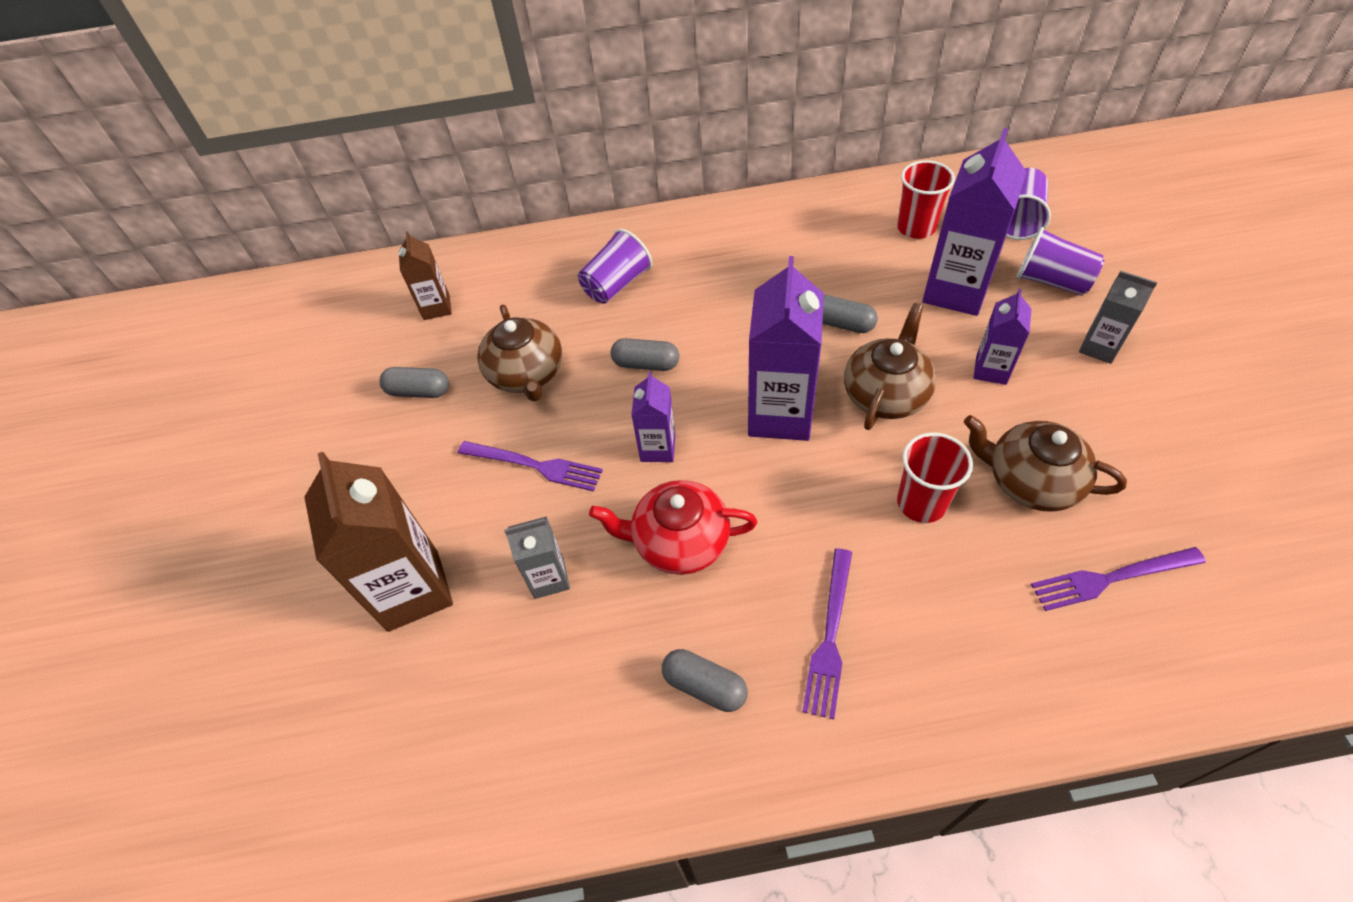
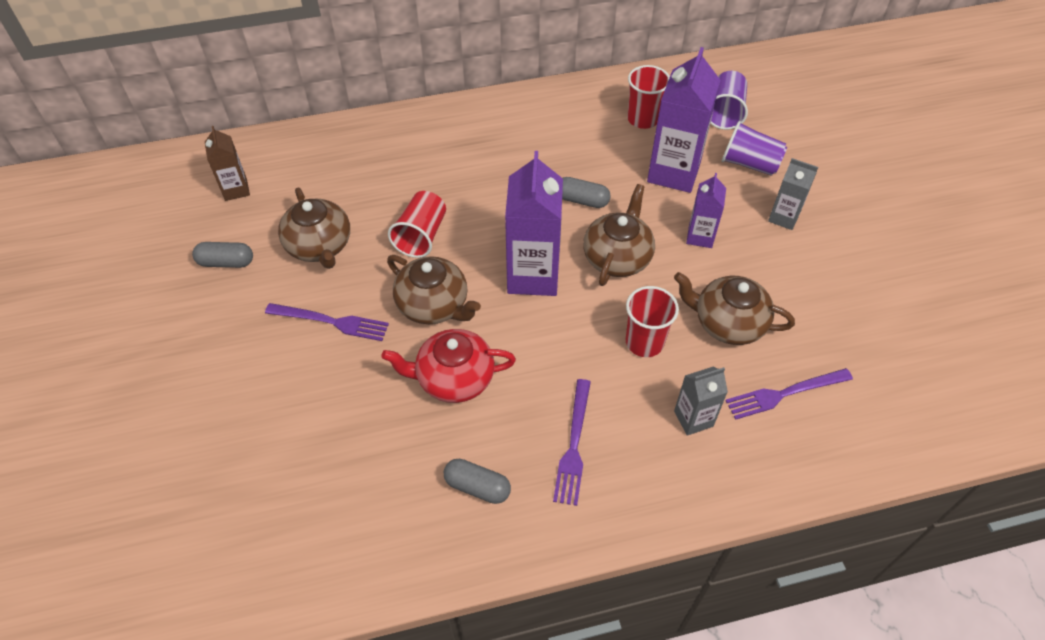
camera: 10 degrees left, 0 degrees up
brown carton [304,452,453,632] -> none
grey carton [504,516,570,599] -> grey carton moved to [674,367,728,436]
purple cup [578,229,652,304] -> none
grey capsule [611,338,679,371] -> red cup [388,191,446,258]
purple carton [631,372,675,462] -> brown teapot [387,255,481,324]

